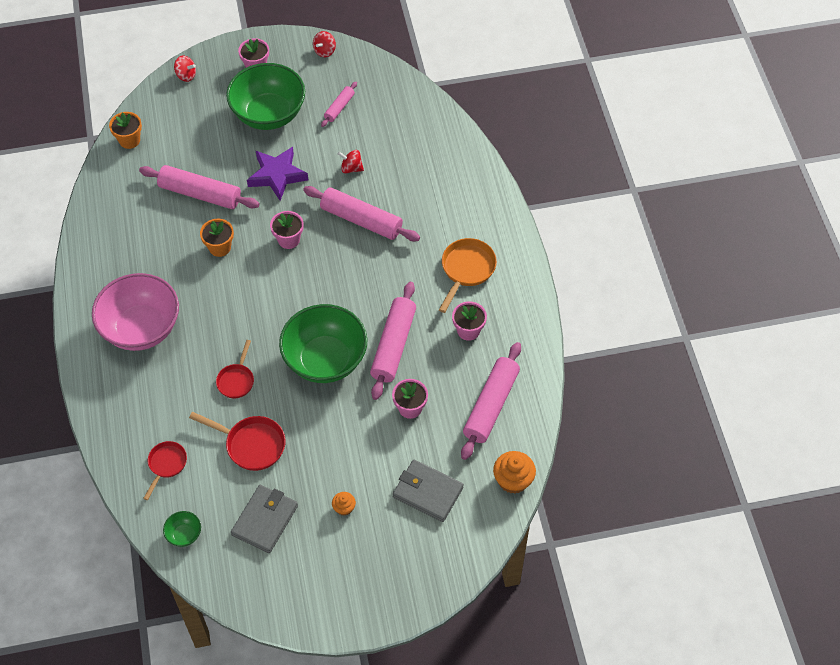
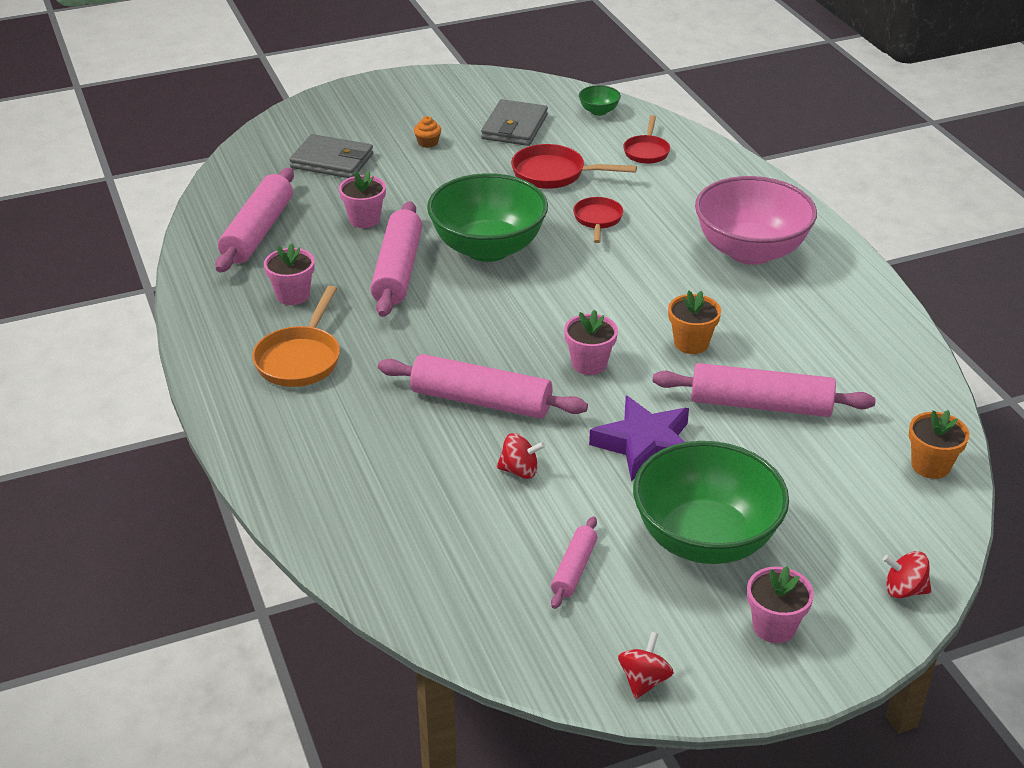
camera: 170 degrees right, 20 degrees down
orange cupcake [493,451,536,494] -> none

